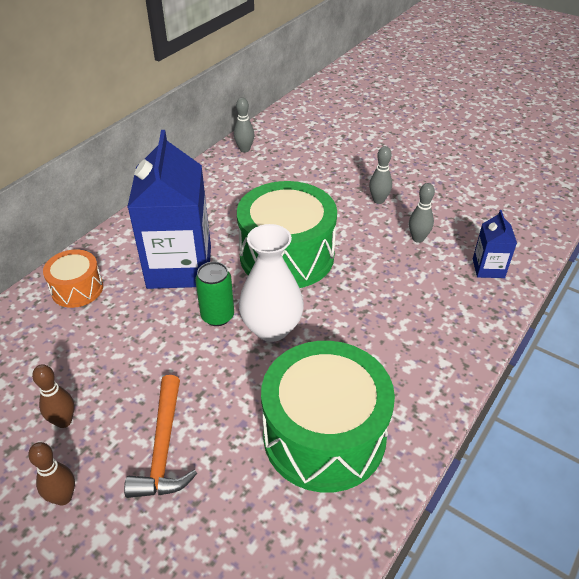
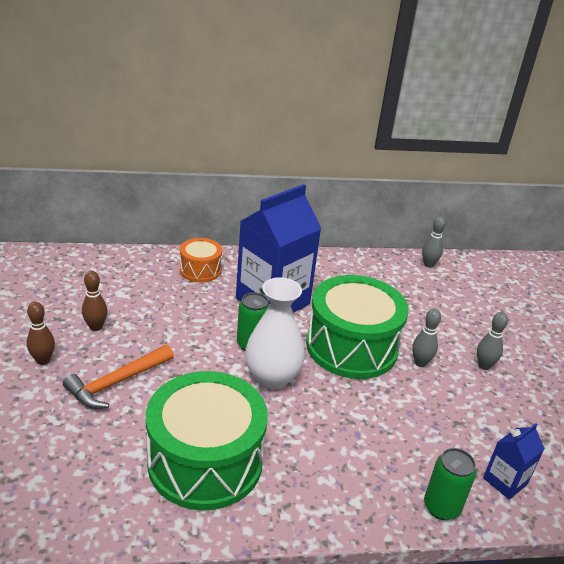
camera: 45 degrees right, 10 degrees down
grey bowling pin [409,183,435,243] -> grey bowling pin moved to [412,308,441,367]
none -> green can [424,448,476,520]

